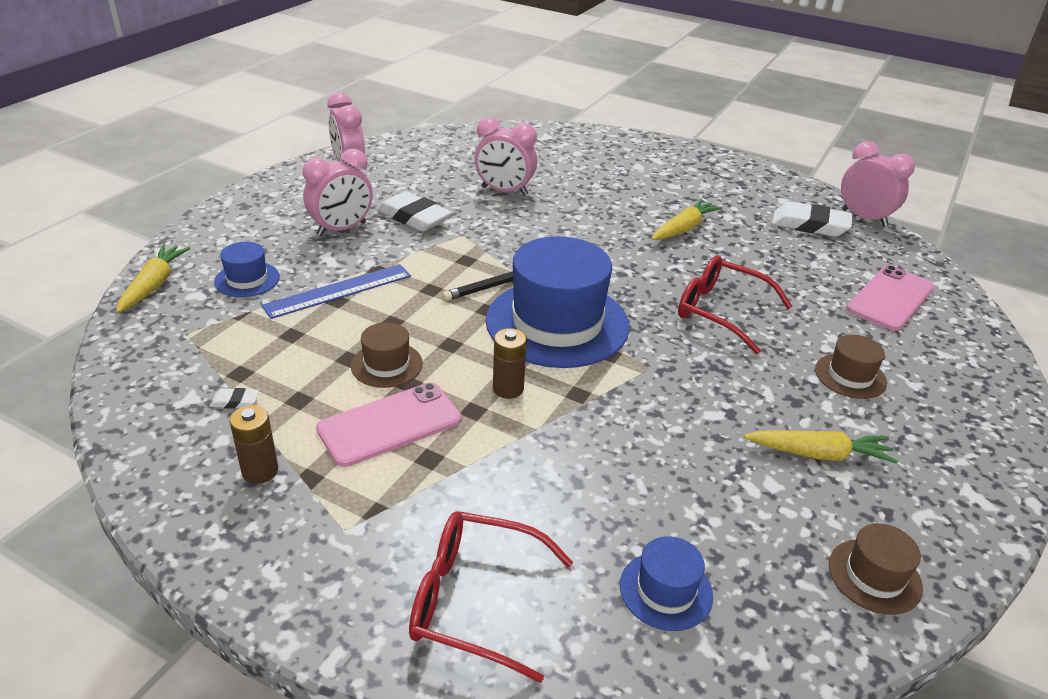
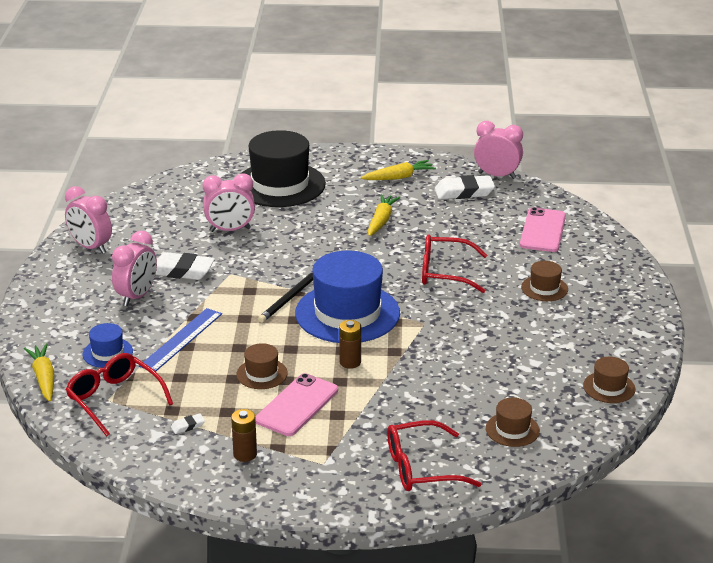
camera: 25 degrees left, 5 degrees down
blue hat [620,536,713,631] -> brown hat [486,398,540,447]
yellow carrot [744,430,898,464] -> yellow carrot moved to [361,160,436,180]
none -> red glasses [66,353,173,437]
none -> black hat [242,130,326,207]

